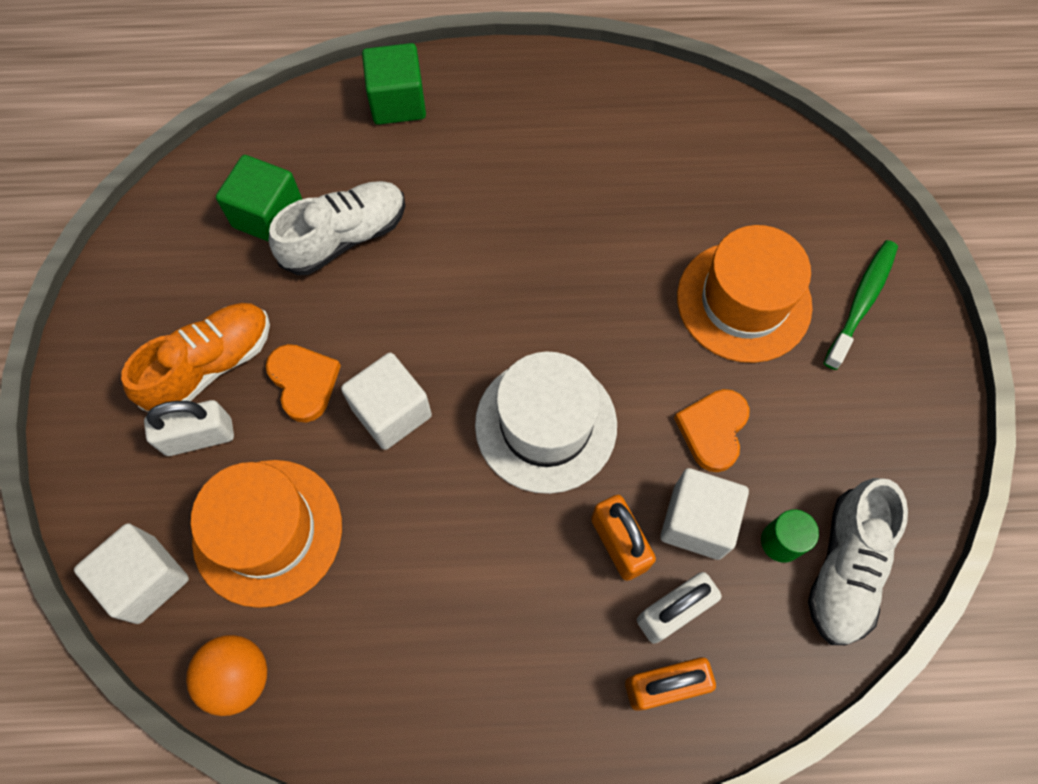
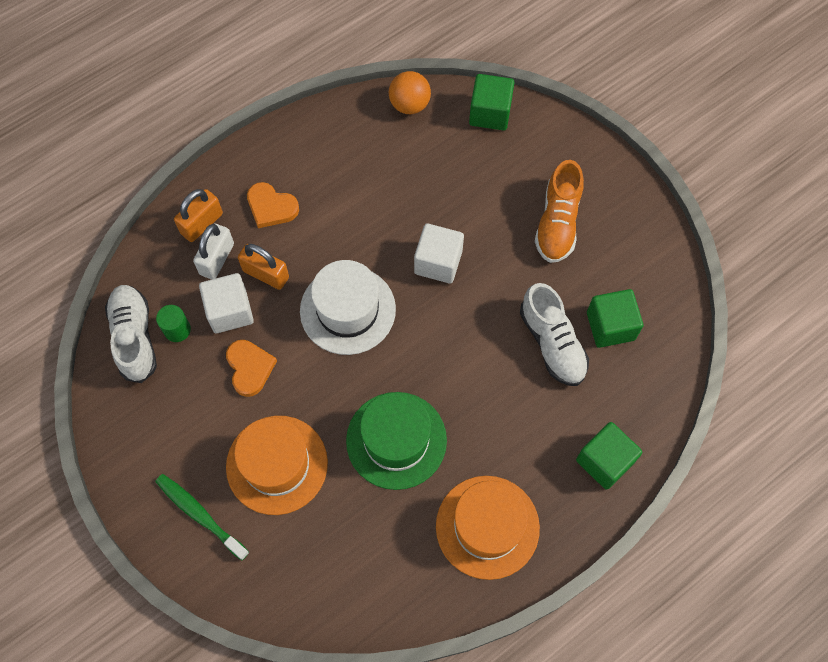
camera: 145 degrees right, 0 degrees up
white cube [74,523,189,624] -> green cube [469,74,515,131]
white padlock [144,400,234,456] -> none
orange hat [191,460,342,608] -> orange hat moved to [436,476,540,580]
orange heart [266,344,341,422] -> orange heart moved to [247,182,299,228]
white shoe [269,181,405,275] -> white shoe turned 45 degrees counterclockwise [520,283,589,386]
green toothbrush [824,240,898,370] -> green toothbrush turned 135 degrees clockwise [155,474,249,561]
none -> green hat [346,392,447,490]

